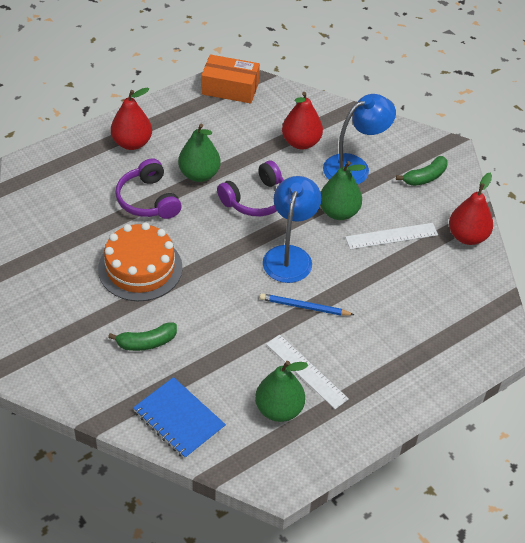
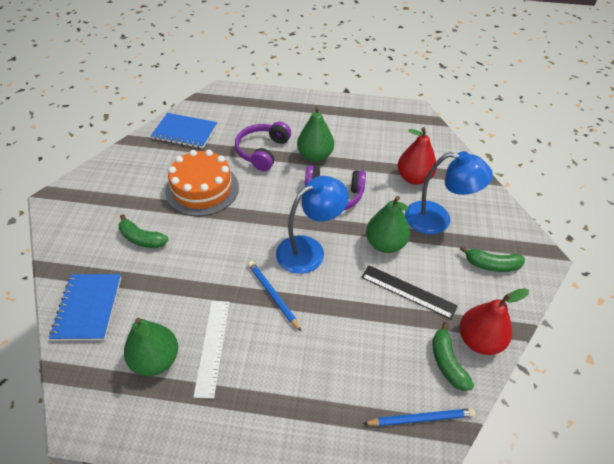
camera: 45 degrees right, 0 degrees up
red pear [111,88,152,150] -> none
orange box [201,54,260,103] -> none
white ruler [345,223,438,249] -> black ruler [361,265,458,320]
none -> blue notebook [151,113,217,149]
none -> blue pencil [363,408,475,426]
none -> green banana [432,322,474,391]

